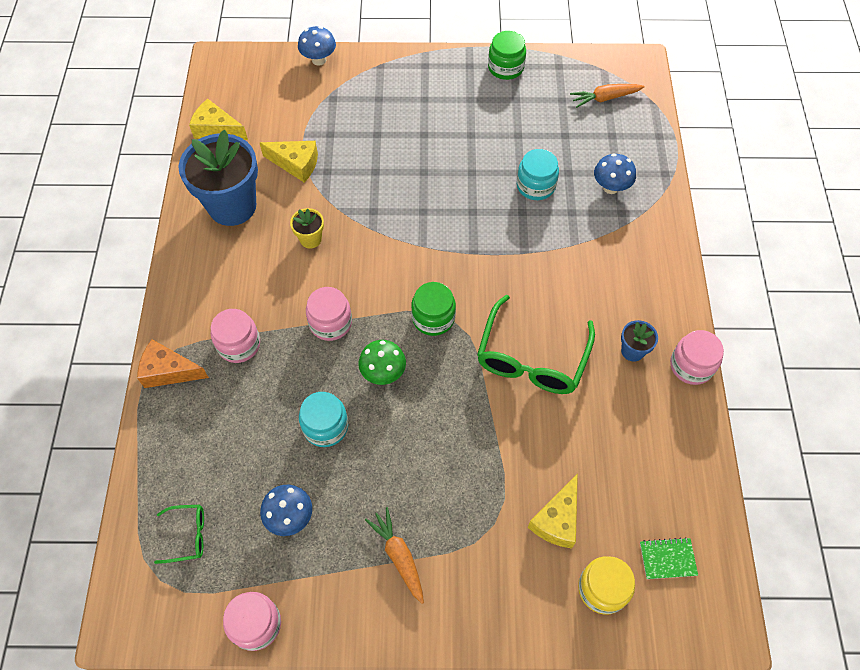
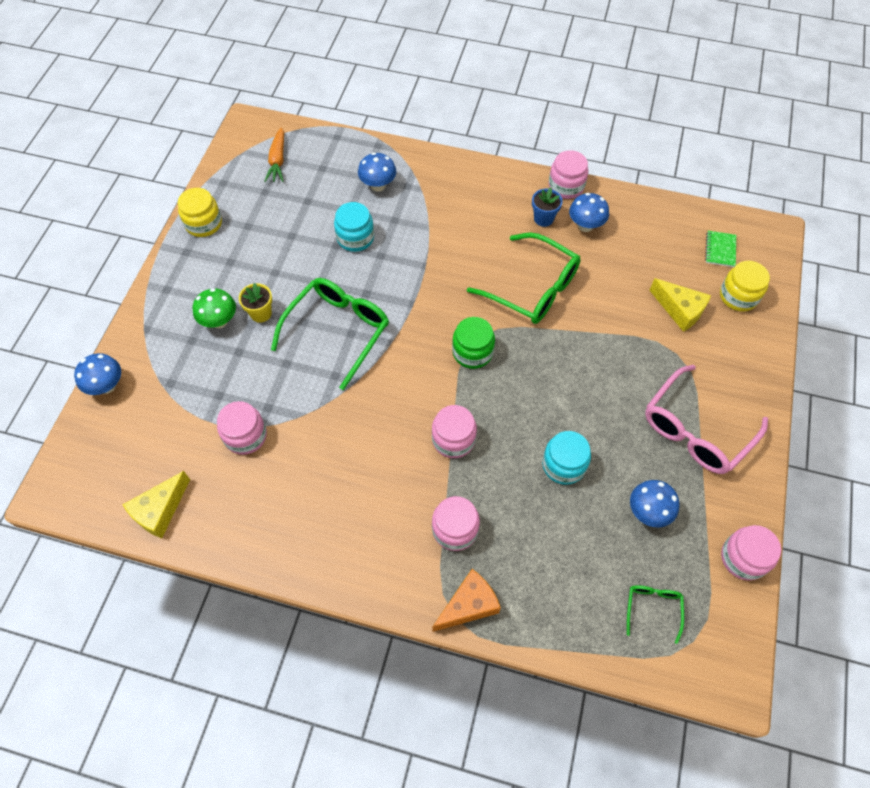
camera: 75 degrees left, 0 degrees up
orange cheese [137,340,209,388] -> orange cheese turned 150 degrees counterclockwise [432,569,501,632]
blue flower pot [178,130,258,226] -> none
yellow cheese [260,141,318,182] -> pink jar [217,401,267,455]
yellow flower pot [290,208,324,249] -> yellow flower pot moved to [239,283,272,323]
green mushroom [358,340,406,385] -> green mushroom moved to [193,288,236,328]
orange carrot [365,507,424,604] -> pink glasses [645,365,768,474]
green jar [488,31,526,80] -> yellow jar [178,188,222,237]
none -> green glasses [271,278,389,390]
none -> blue mushroom [569,193,609,232]

